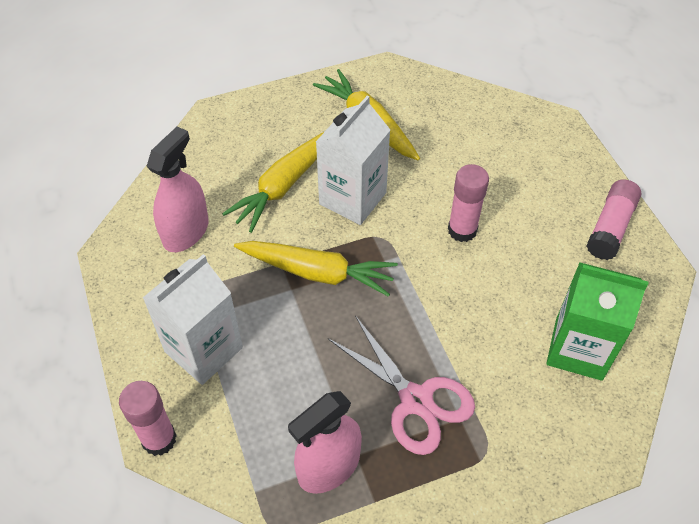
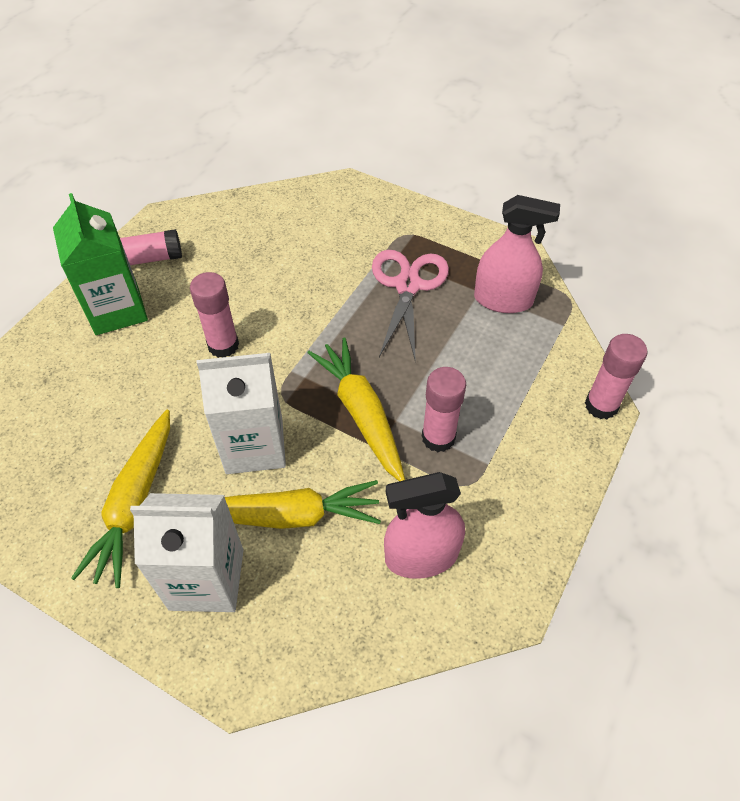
camera: 130 degrees left, 0 degrees up
white carton [143,254,243,385] -> white carton moved to [130,493,244,612]
green carton [546,262,649,381] -> green carton moved to [53,193,148,335]
none -> pink glue stick [422,367,466,452]

